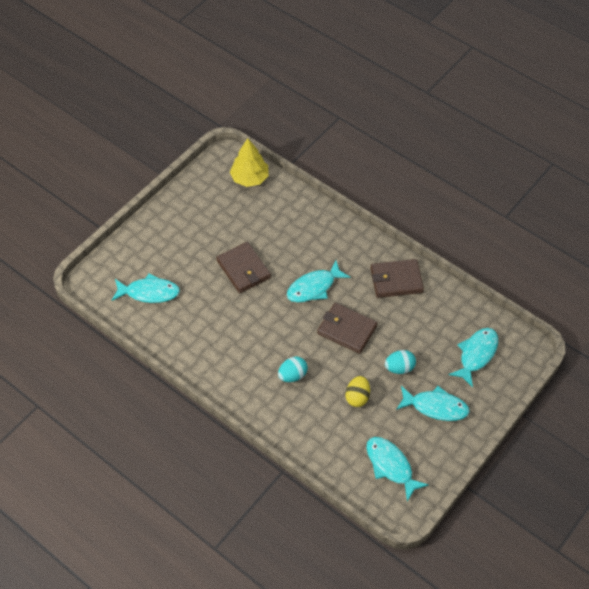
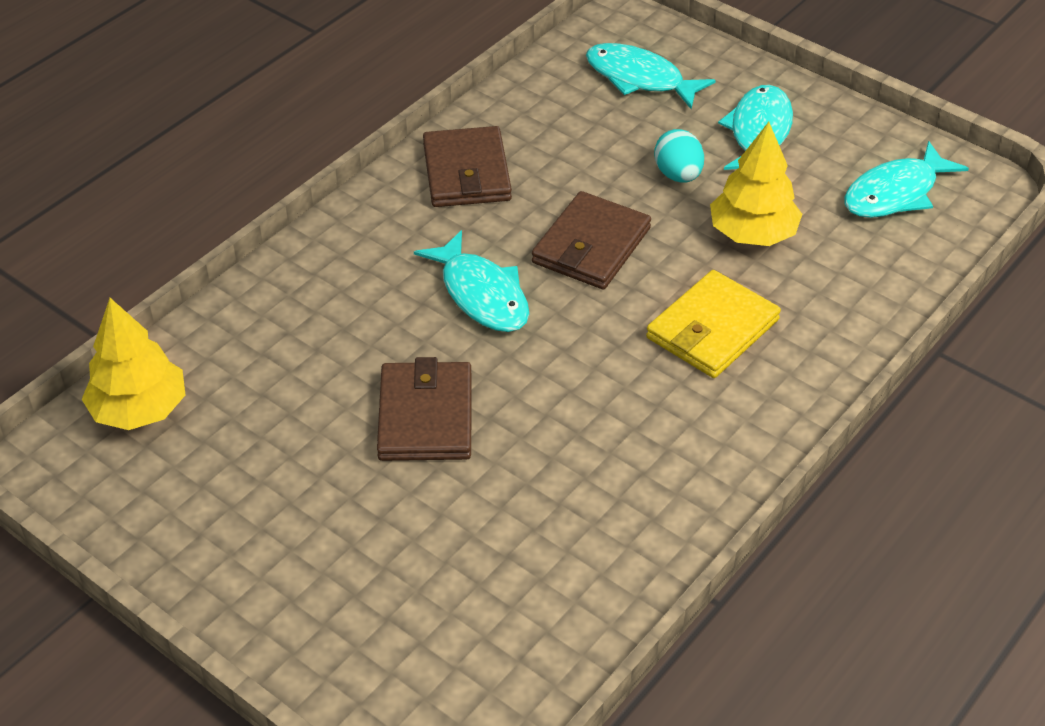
camera: 90 degrees left, 10 degrees down
turquoise fish [112,273,180,303] -> none
brown wallet [216,242,271,293] -> brown wallet turned 60 degrees counterclockwise [377,357,472,461]
turquoise egg [278,357,308,382] -> yellow wallet [646,270,781,378]
yellow egg [345,376,370,407] -> yellow tree [710,122,802,246]

